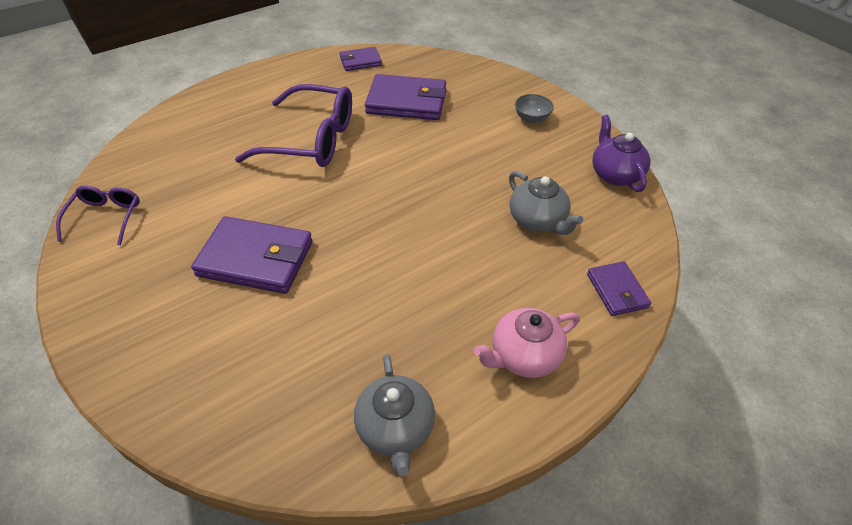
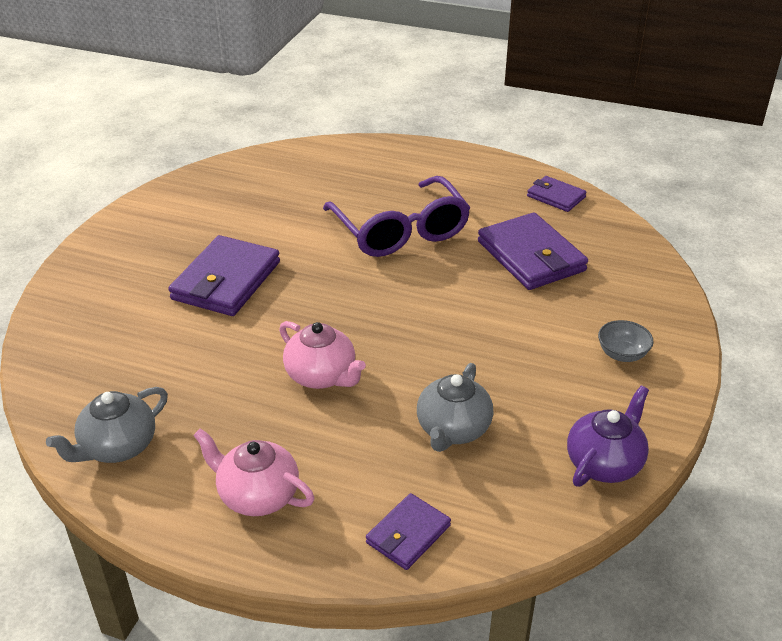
camera: 55 degrees right, 10 degrees down
purple glasses [56,186,140,245] -> none
purple wallet [191,216,313,294] -> purple wallet turned 45 degrees clockwise [168,235,280,316]
none -> pink teapot [279,321,366,389]

